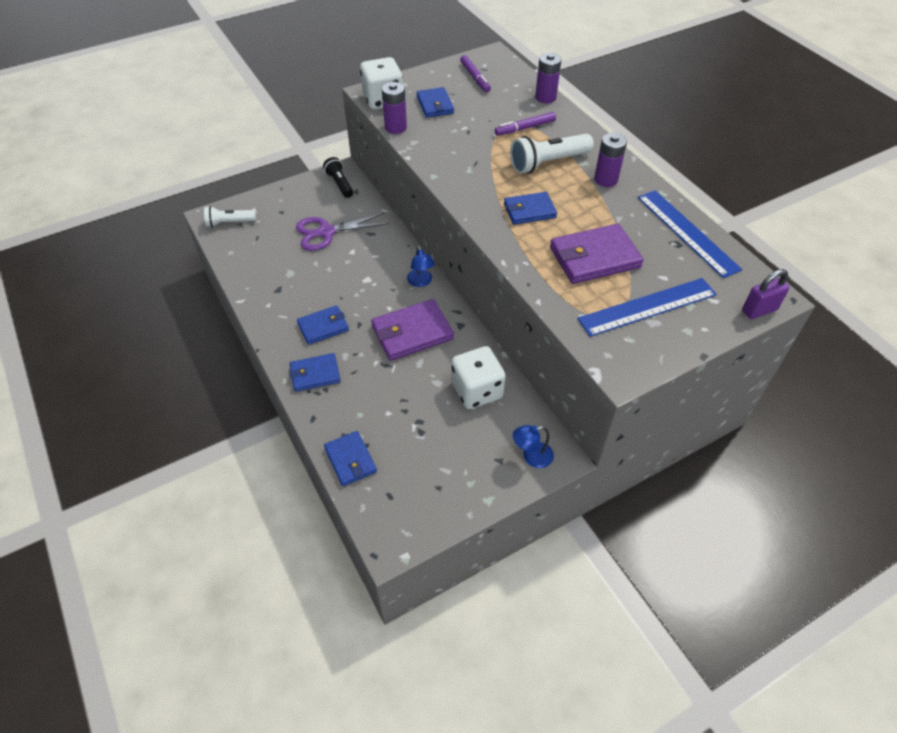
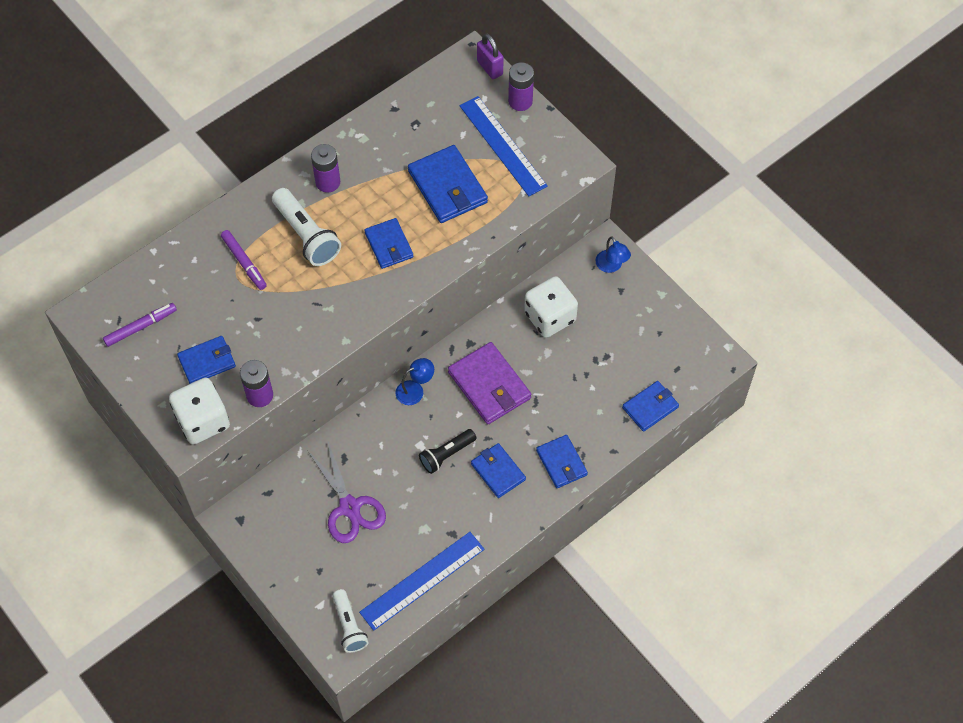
camera: 100 degrees left, 10 degrees up
black flashlight [323,157,353,198] -> black flashlight moved to [419,429,476,474]
purple battery [535,53,561,103] -> purple battery moved to [508,62,534,111]
purple wallet [550,224,644,284] -> blue wallet [408,145,488,223]
blue ruler [637,190,742,278] -> blue ruler moved to [359,532,485,631]

